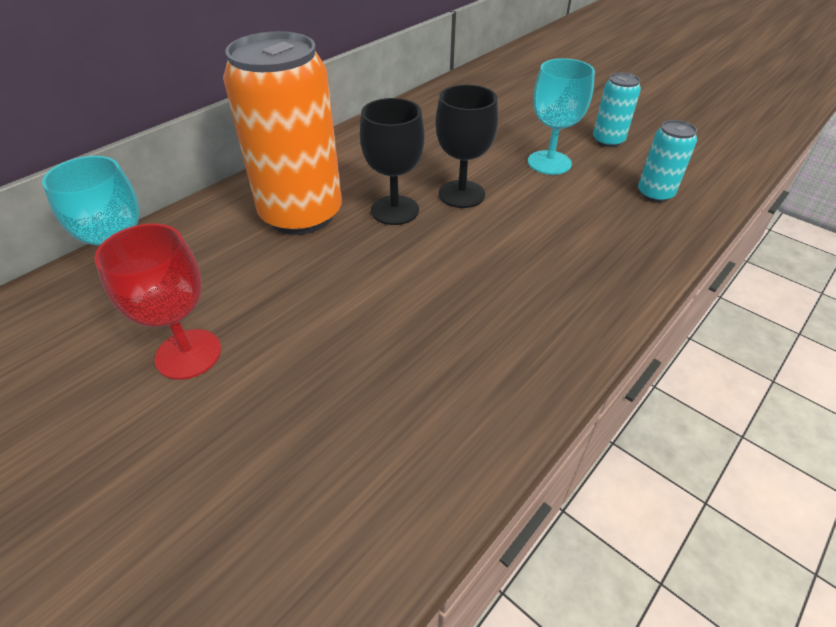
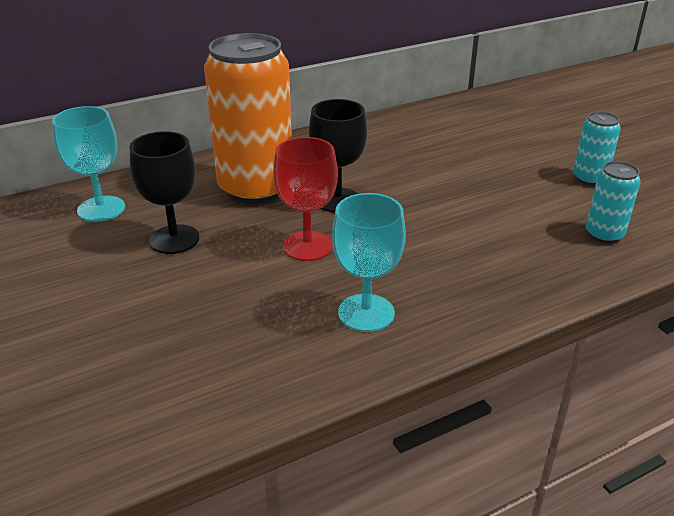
camera: 20 degrees right, 10 degrees down
red goblet [94,224,221,380] -> red goblet moved to [273,137,338,261]
black goblet [435,85,498,208] -> black goblet moved to [129,131,200,254]
turquoise goblet [528,58,595,175] -> turquoise goblet moved to [332,193,406,332]

